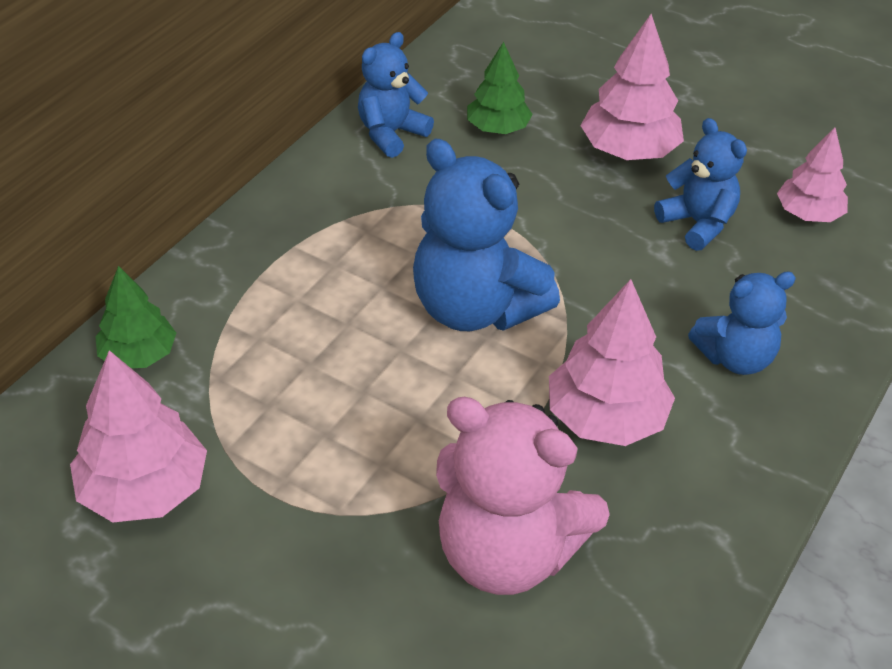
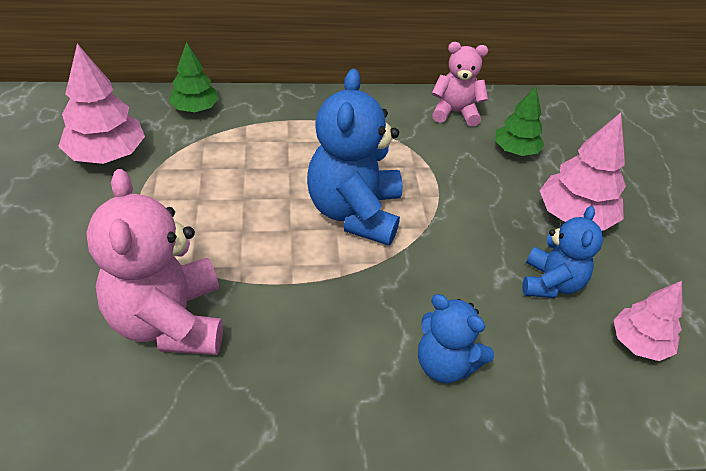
camera: 50 degrees right, 0 degrees up
blue teddy bear [358,32,434,158] -> pink teddy bear [432,42,488,127]
pink tree [549,279,675,446] -> none

